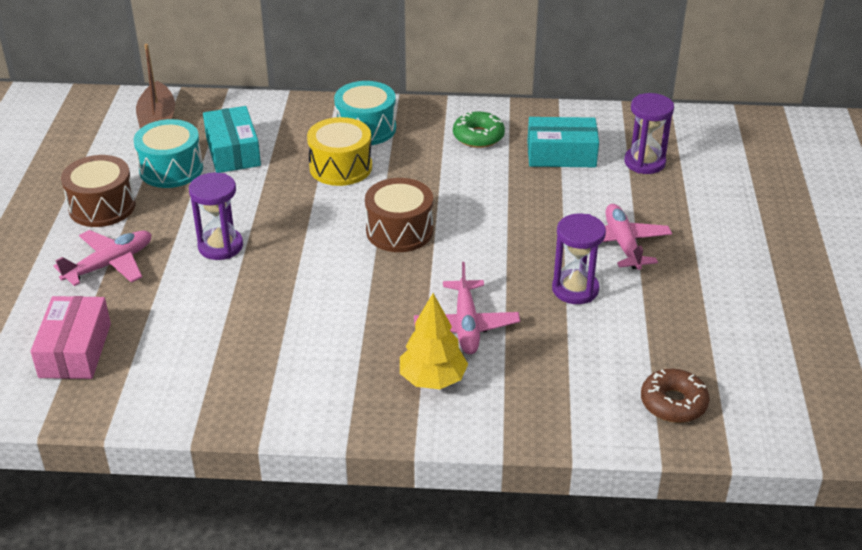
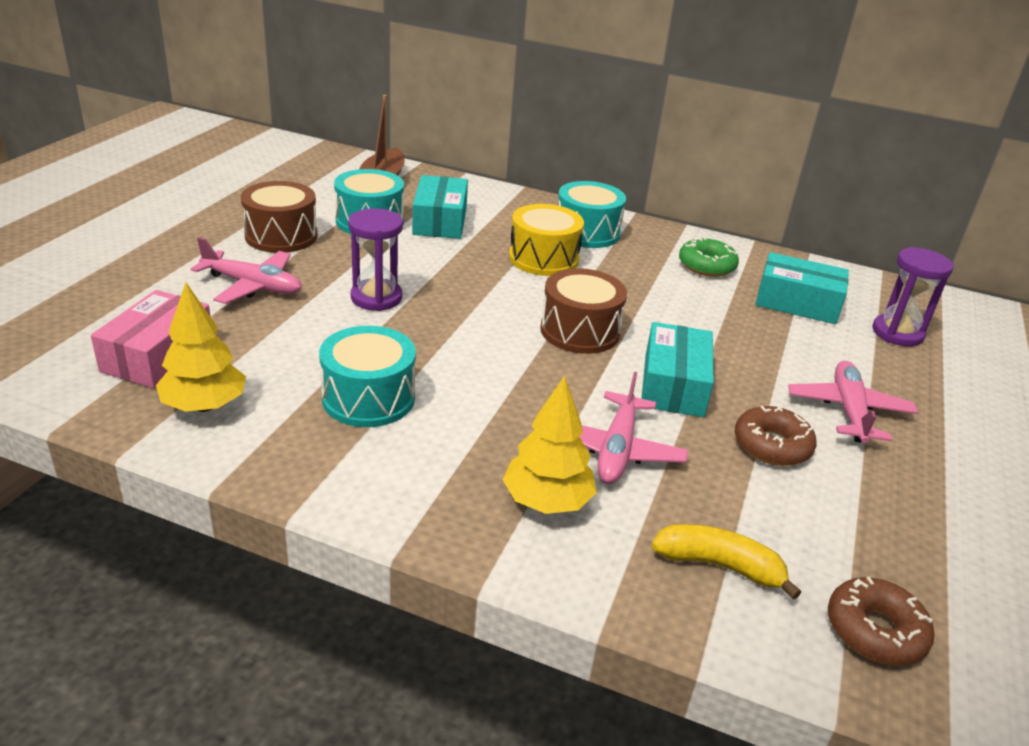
camera: 15 degrees right, 5 degrees down
pink plane [54,230,152,286] -> pink plane turned 45 degrees clockwise [191,237,302,304]
purple hourglass [552,214,606,304] -> brown donut [735,405,817,466]
none -> yellow tree [156,283,246,412]
none -> turquoise drum [319,326,416,427]
none -> turquoise box [641,322,714,417]
none -> yellow banana [652,524,801,600]

